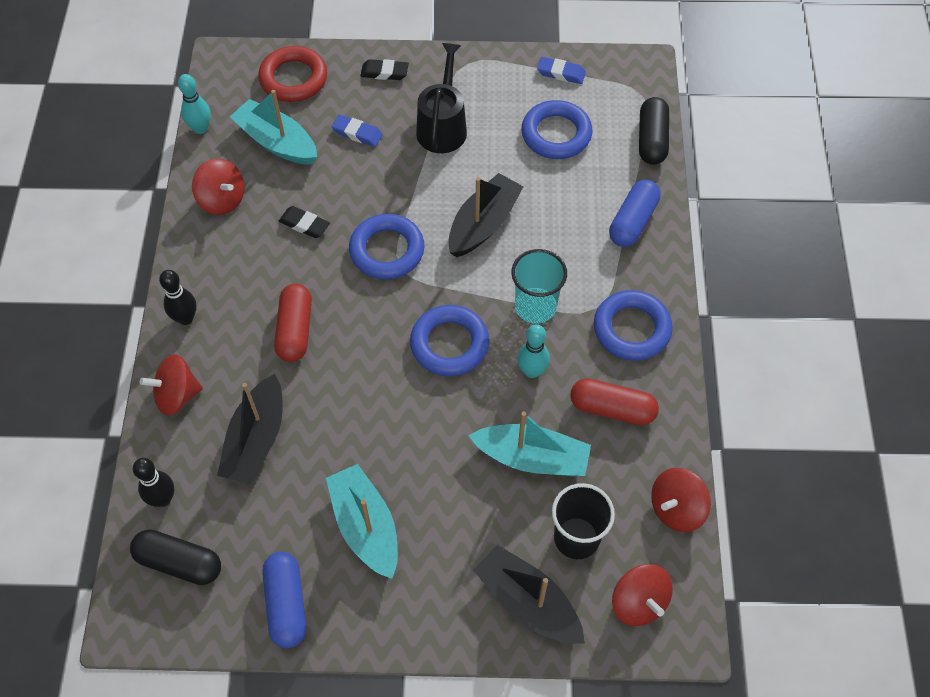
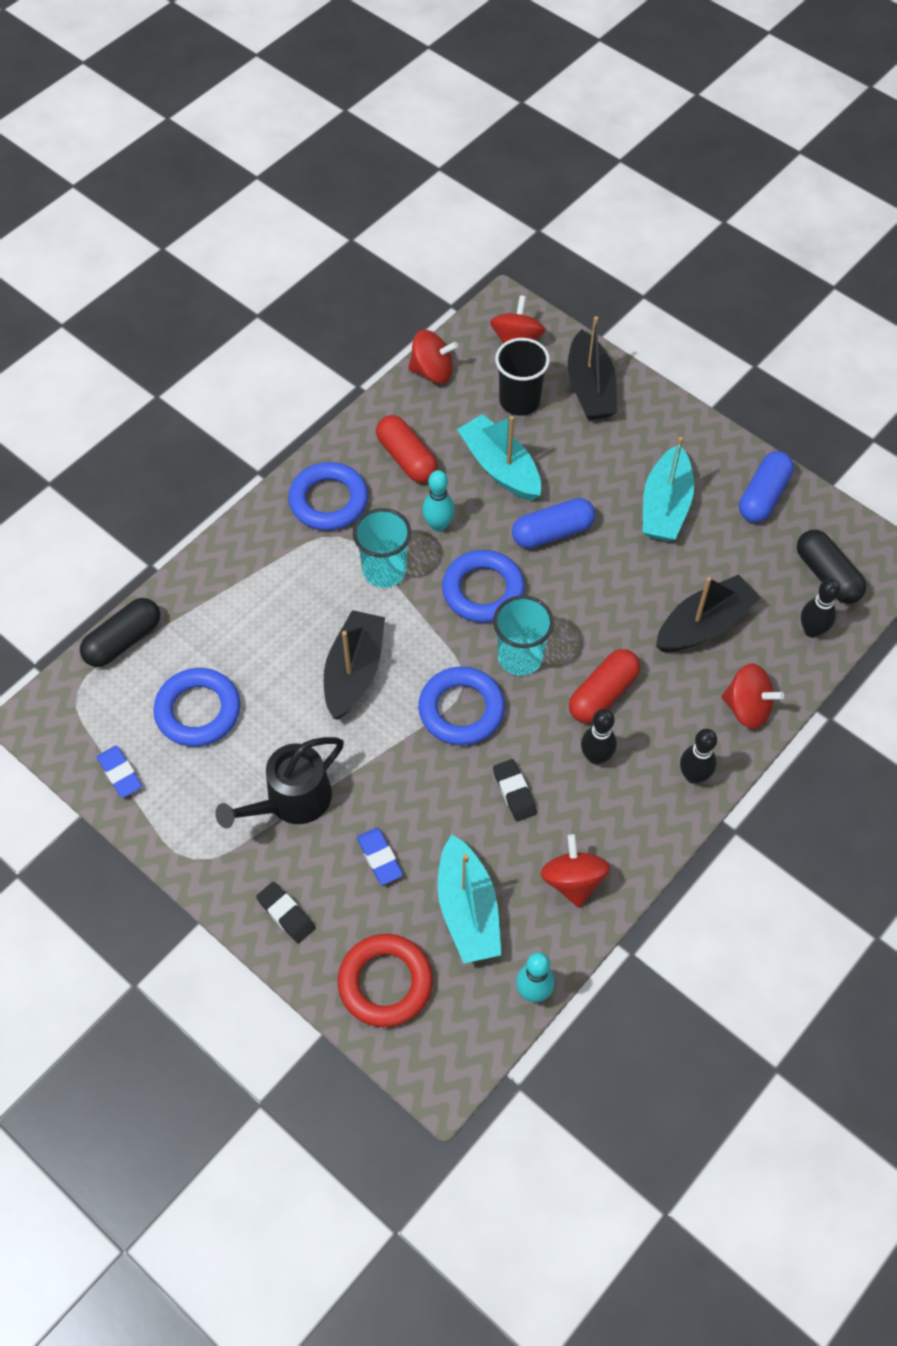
camera: 140 degrees left, 0 degrees up
black boat [448,173,524,257] -> black boat turned 120 degrees clockwise [324,610,385,719]
blue capsule [609,180,661,247] -> blue capsule moved to [512,498,595,548]
none -> turquoise cup [493,595,554,676]
none -> black bowling pin [581,709,617,765]

